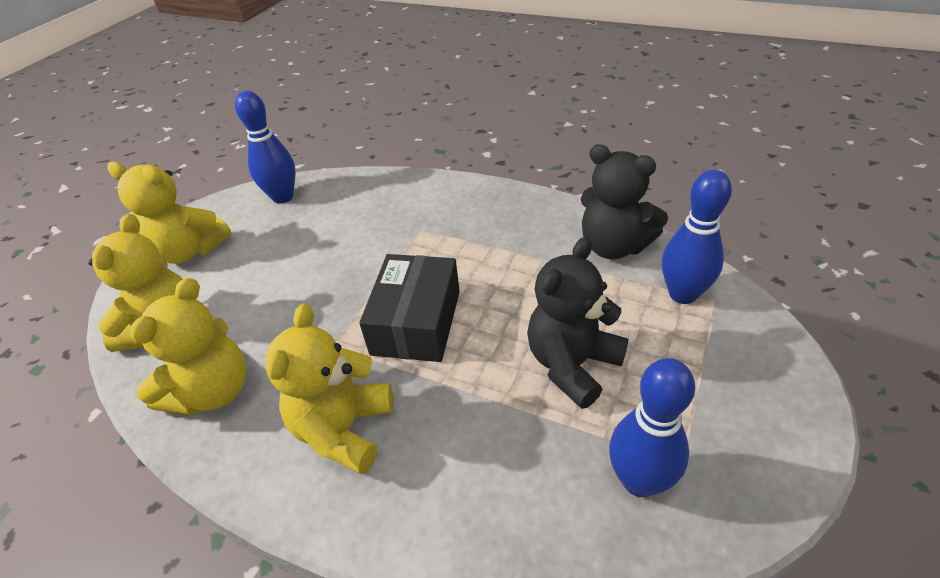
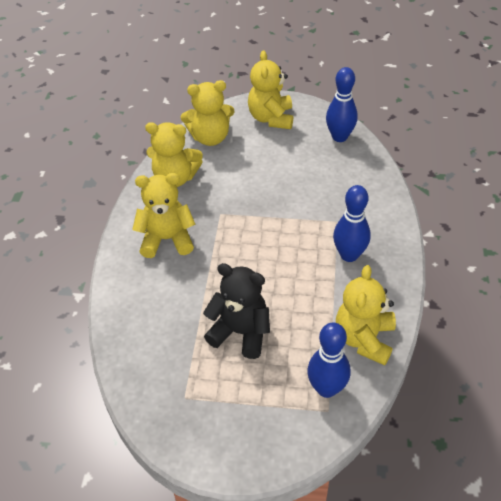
camera: 70 degrees right, 5 degrees up
black box [359,254,460,362] -> none
black teddy bear [581,144,668,259] -> yellow teddy bear [336,265,396,365]
blue bowling pin [609,358,695,497] -> blue bowling pin moved to [333,185,370,262]

